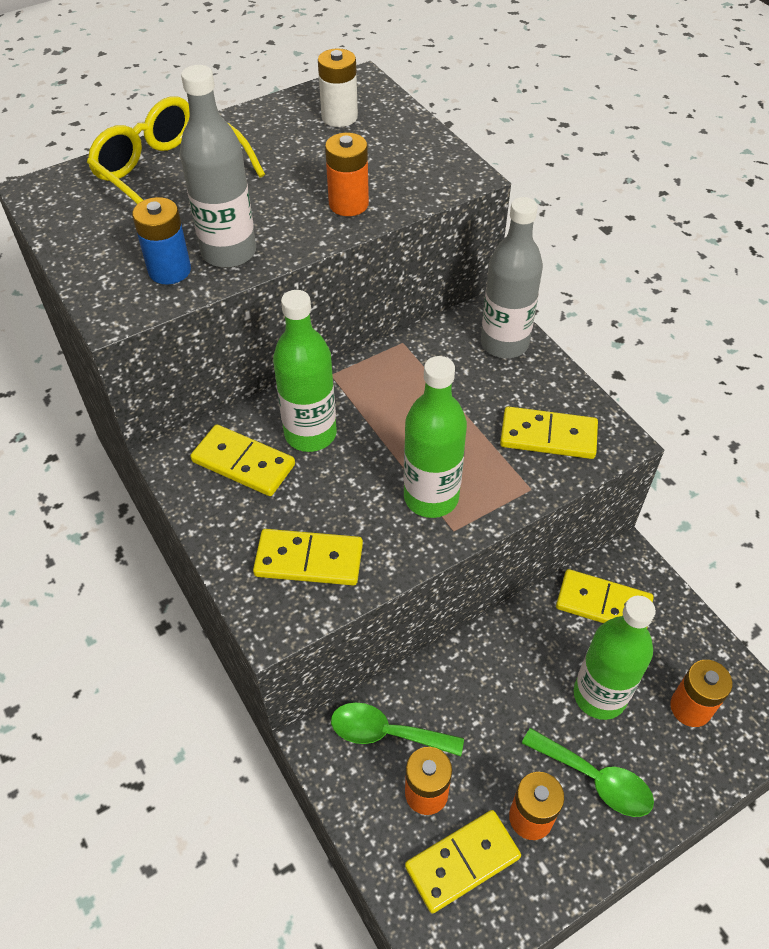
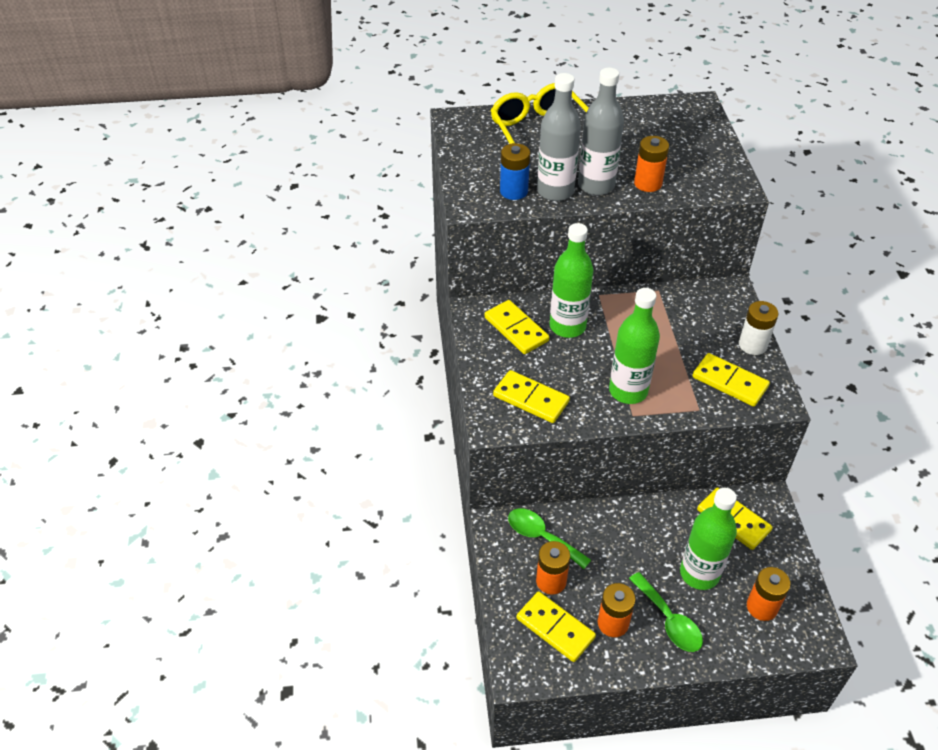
camera: 25 degrees right, 5 degrees down
white battery [318,48,358,127] -> white battery moved to [739,301,778,355]
yellow domino [405,810,521,913] -> yellow domino turned 45 degrees clockwise [516,591,596,662]
grey bottle [481,197,543,358] -> grey bottle moved to [578,68,624,195]

